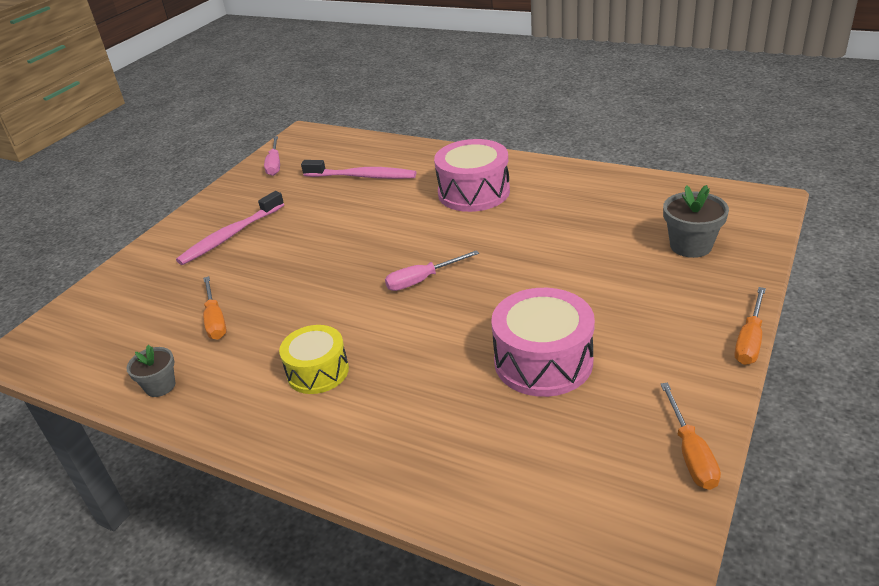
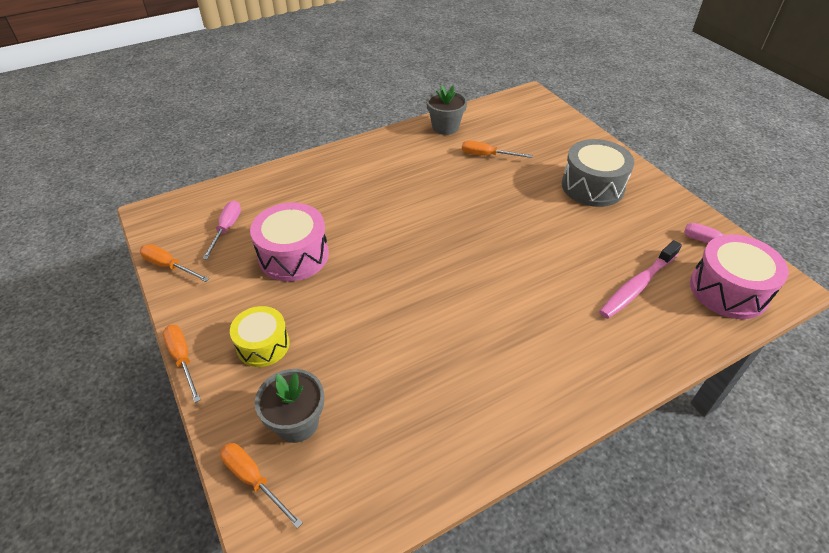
camera: 120 degrees right, 10 degrees up
grey flower pot [126,345,175,397] -> grey flower pot [426,85,467,135], size x1.54
pink toothbrush [176,191,284,265] -> grey drum [562,139,634,207]
yellow drum [279,325,349,394] -> yellow drum moved to [230,306,290,367]
pink screwdriver [385,250,479,291] -> pink screwdriver moved to [202,201,241,260]
pink drum [434,139,510,212] -> pink drum moved to [690,234,789,319]
none -> orange screwdriver [220,443,303,528]

